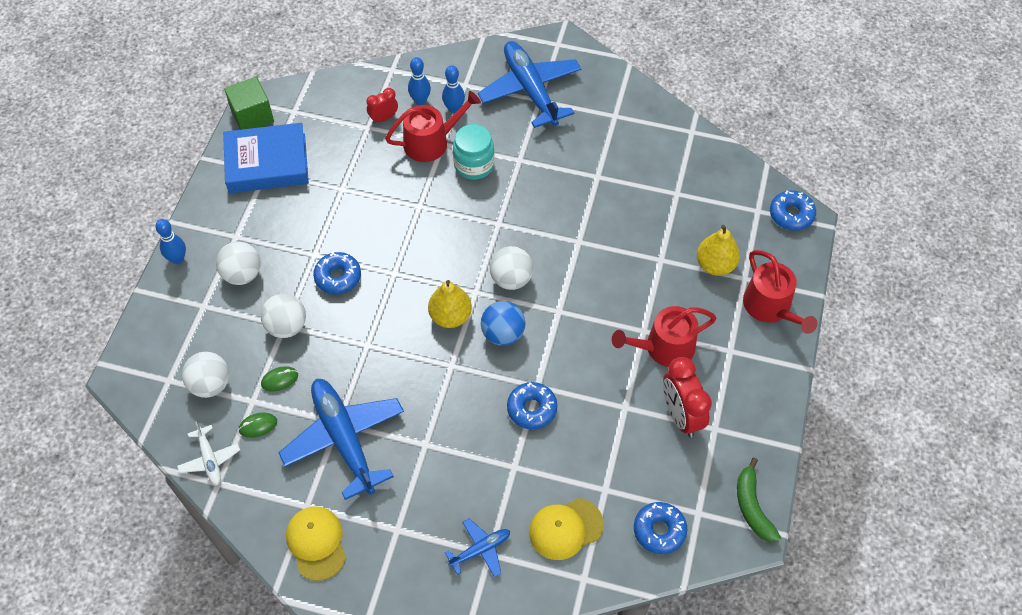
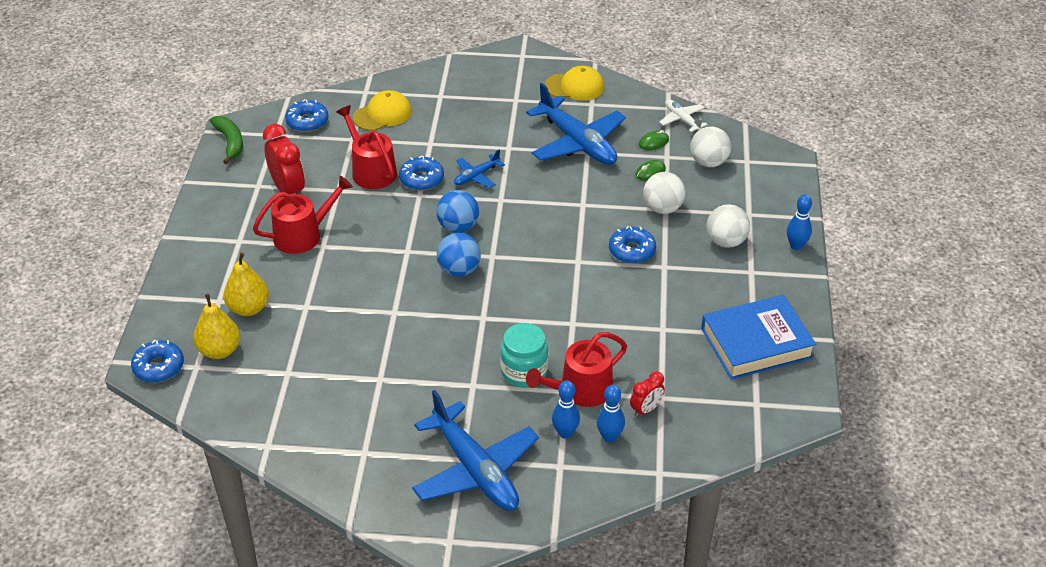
camera: 170 degrees right, 15 degrees down
green cube [224,77,274,130] -> none
yellow cap [286,506,346,581] -> yellow cap turned 60 degrees counterclockwise [545,66,605,101]
yellow pear [428,280,472,328] -> yellow pear moved to [193,294,240,359]
blue plane [445,518,510,577] -> blue plane moved to [454,149,505,188]
white ball [490,246,533,290] -> blue ball [437,233,481,277]
red watering can [743,250,817,334] -> red watering can moved to [336,105,397,189]

